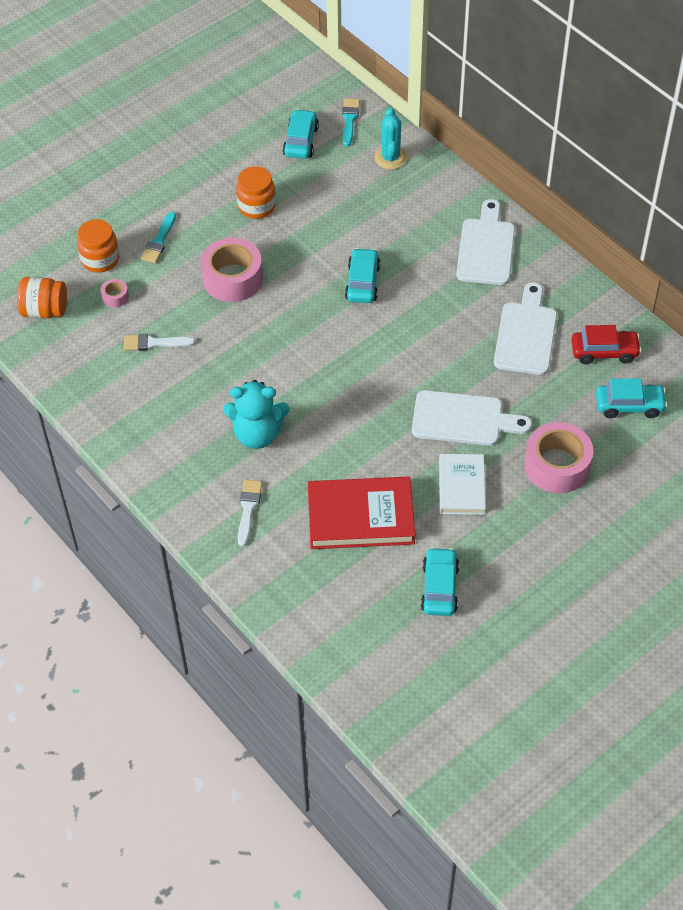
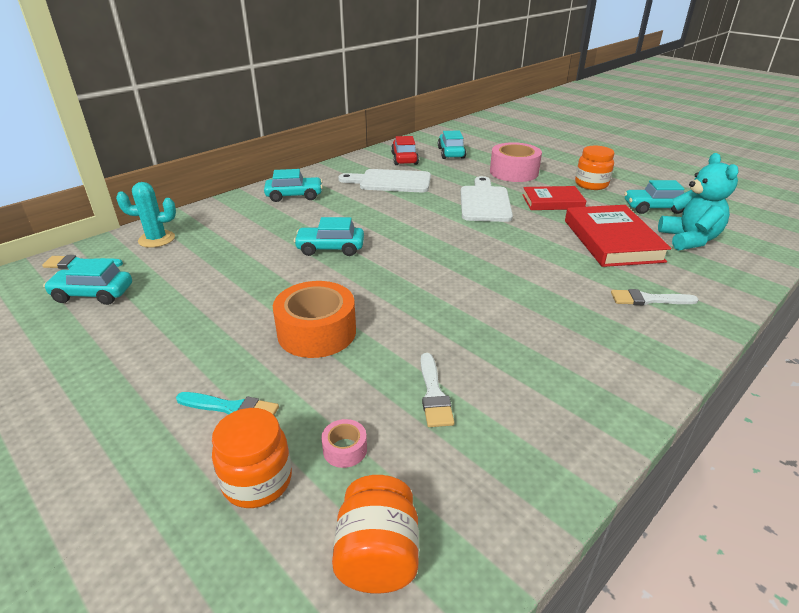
camera: 95 degrees left, 20 degrees down
pink tape [201,238,263,302] -> orange tape [273,281,356,358]
turquoise teddy bear [223,380,290,449] -> turquoise teddy bear moved to [658,153,739,251]
orange jar [236,166,276,219] -> orange jar moved to [575,146,614,190]
white book [439,454,486,515] -> red book [522,186,586,210]
white cutting board [456,199,515,285] -> turquoise car [264,169,323,202]

